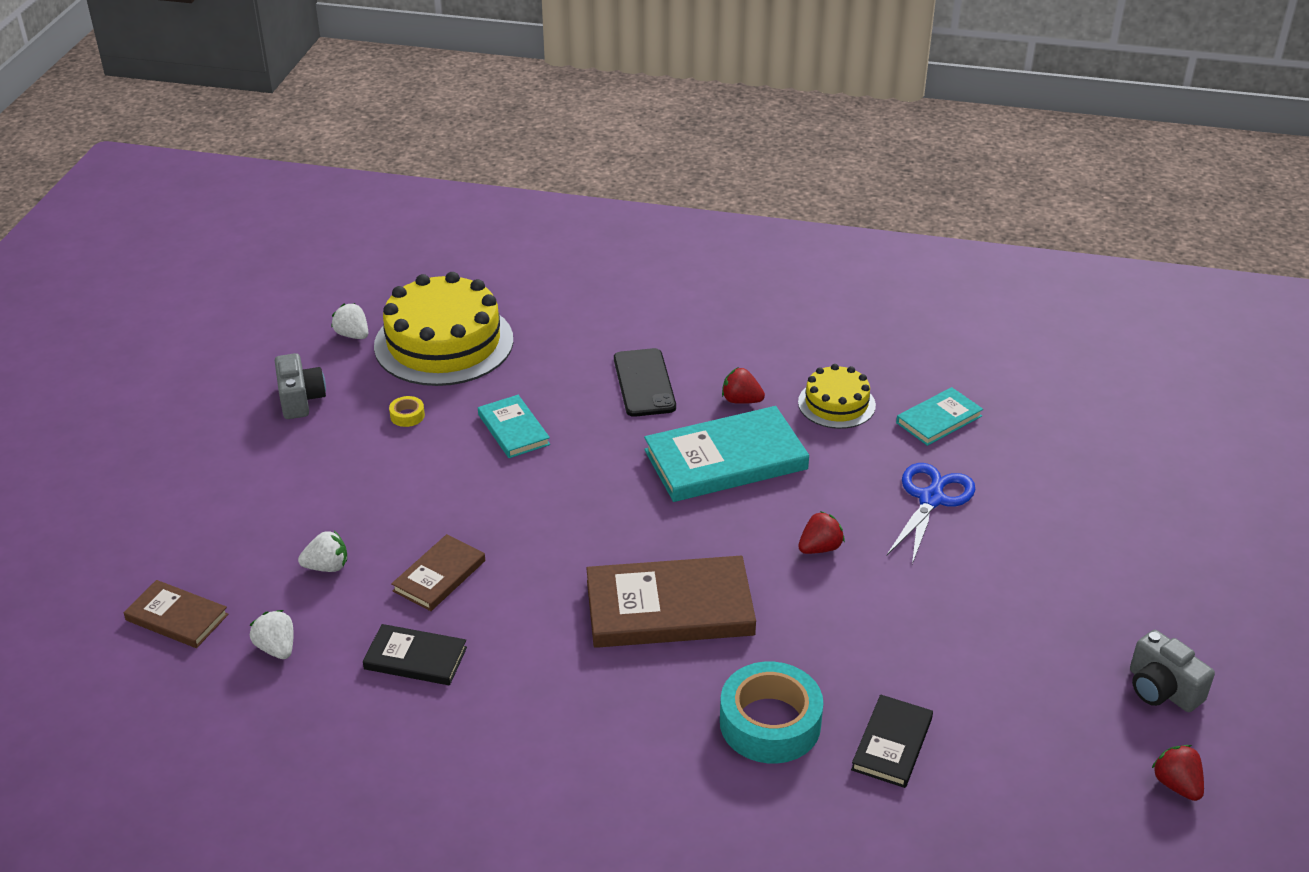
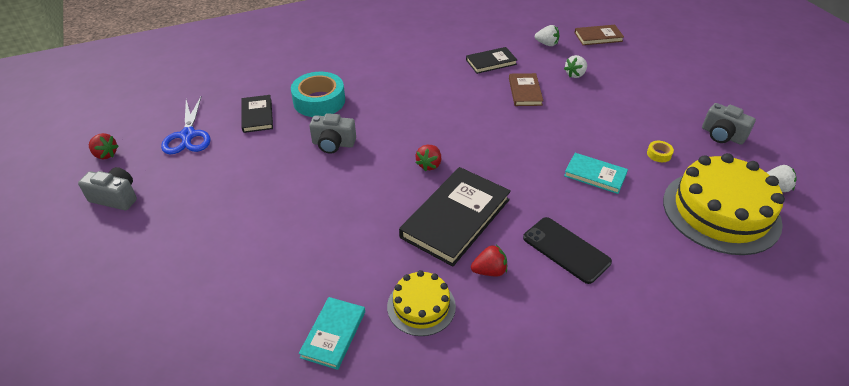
camera: 145 degrees right, 5 degrees up
brown book [586,556,756,648] -> none
turquoise book [644,406,809,502] -> black book [399,167,511,267]
red strawberry [798,511,845,554] -> red strawberry moved to [416,145,441,171]
blue scissors [887,463,975,564] -> blue scissors moved to [161,96,211,154]
none -> grey camera [309,113,356,154]

